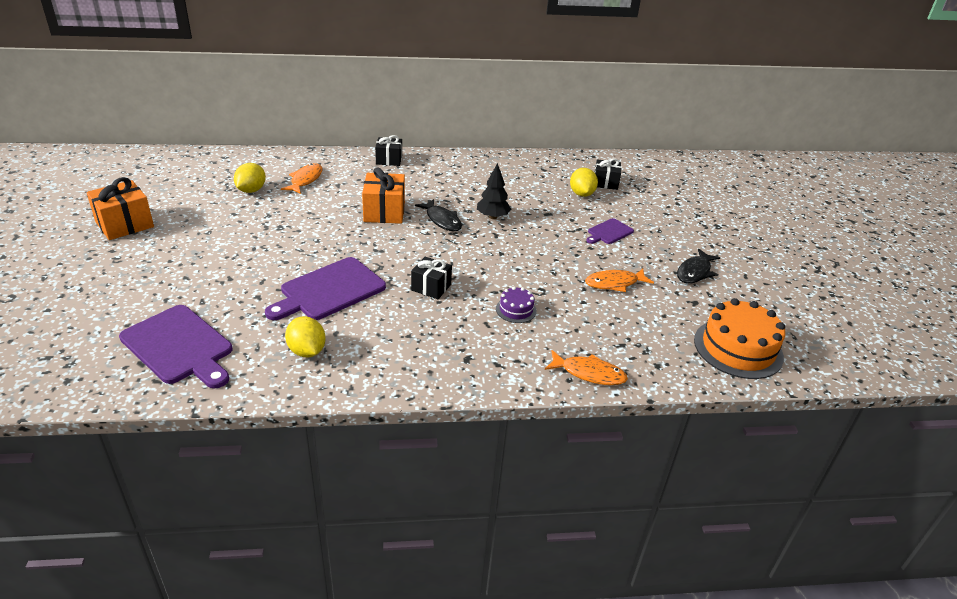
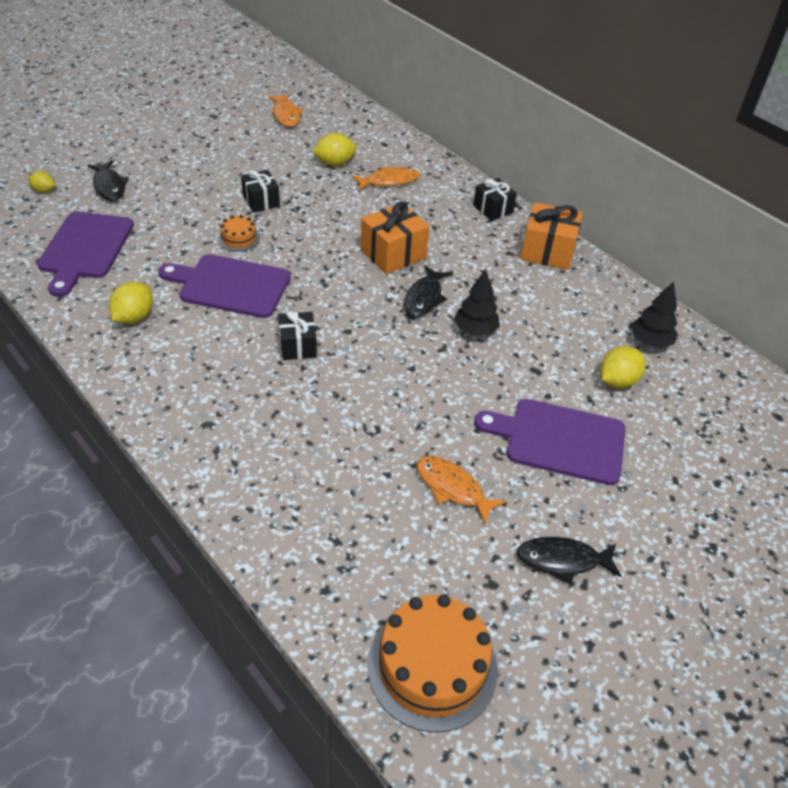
camera: 55 degrees right, 10 degrees up
orange gift [86,177,154,240] -> orange gift moved to [520,203,583,270]
purple cake [496,287,537,323] -> none
orange fish [545,350,628,385] -> orange fish moved to [268,94,303,127]
purple cutting board [586,218,634,244] -> purple cutting board [474,399,626,485], size x1.89
black gift [594,158,621,190] -> black gift moved to [241,170,280,213]
none -> yellow lemon [28,171,55,193]
none -> black fish [88,160,129,201]
none -> orange cake [218,215,260,252]
none -> black tree [631,281,678,348]

